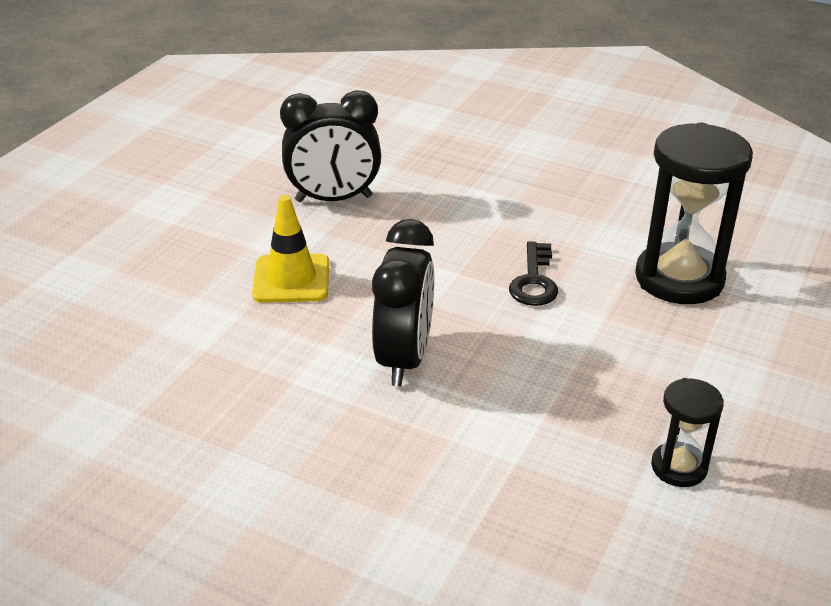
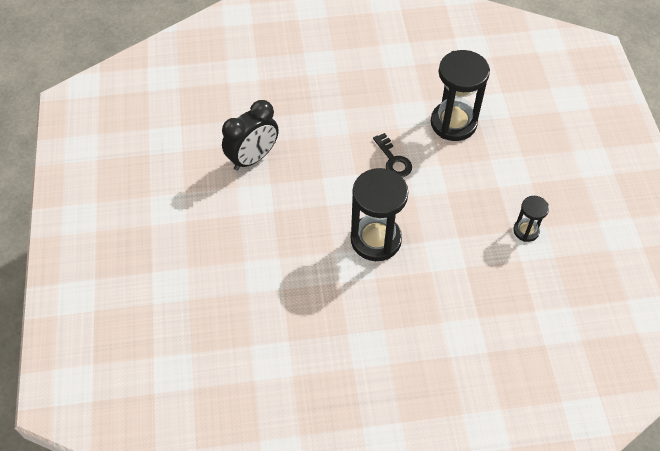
camera: 35 degrees left, 20 degrees up
yellow traffic cone [252,195,329,303] -> none
black clock [372,219,434,386] -> black hourglass [351,168,408,261]

